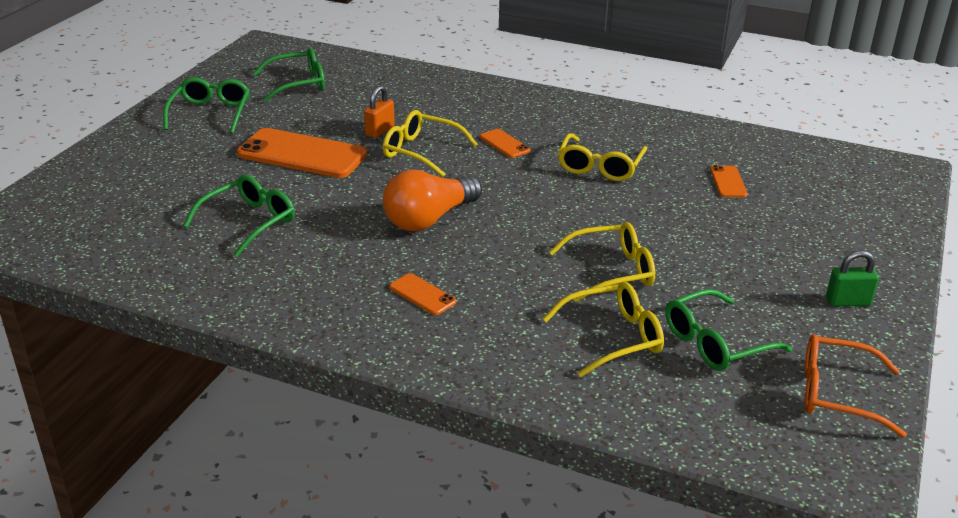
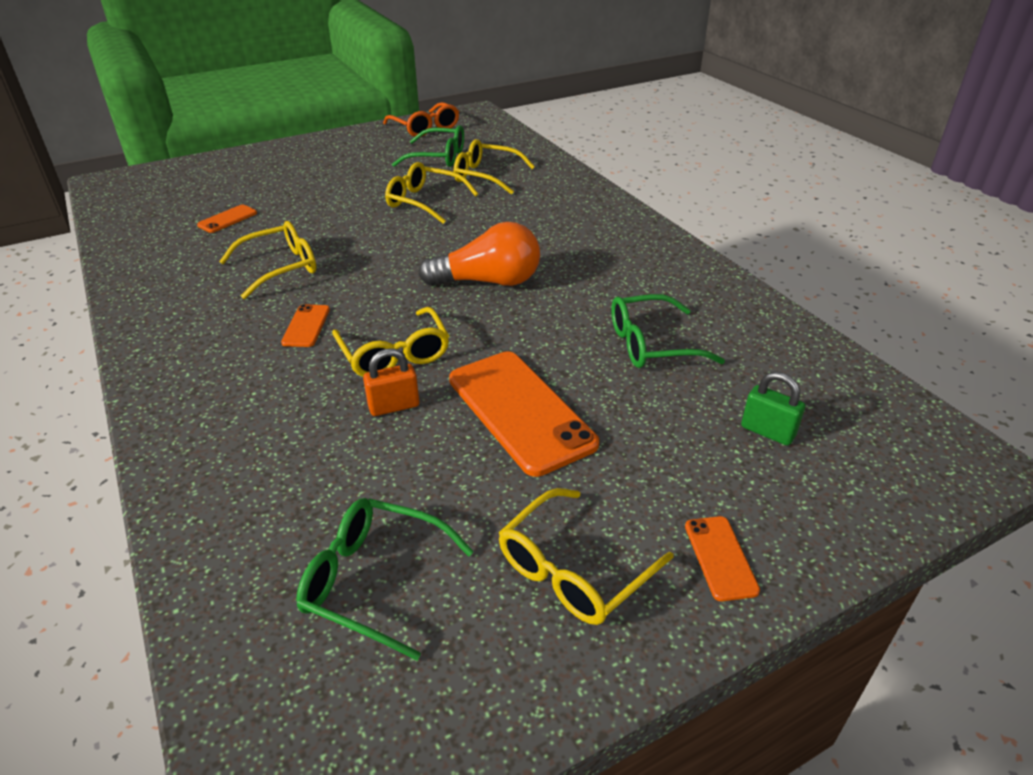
camera: 140 degrees left, 5 degrees up
green glasses [163,77,250,134] -> yellow glasses [498,488,674,625]
orange phone [389,273,456,315] -> orange phone moved to [685,516,760,601]
green padlock [826,250,879,306] -> green padlock moved to [741,372,805,446]

